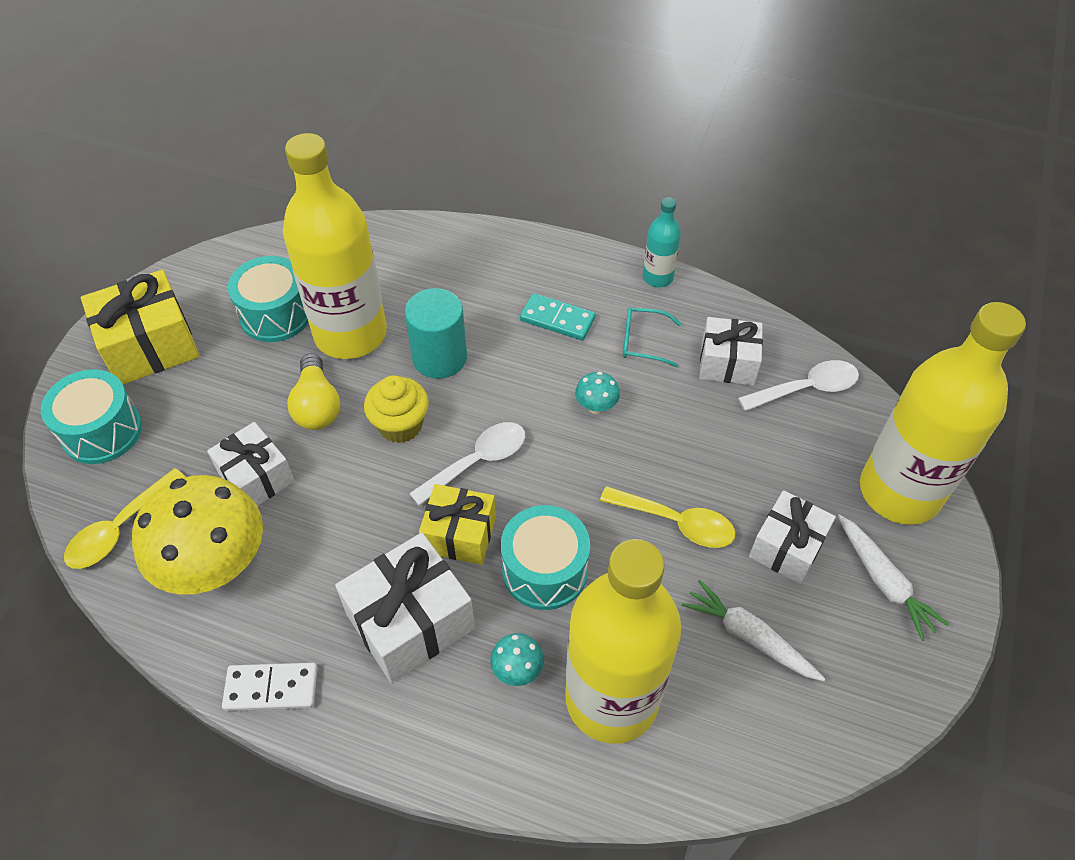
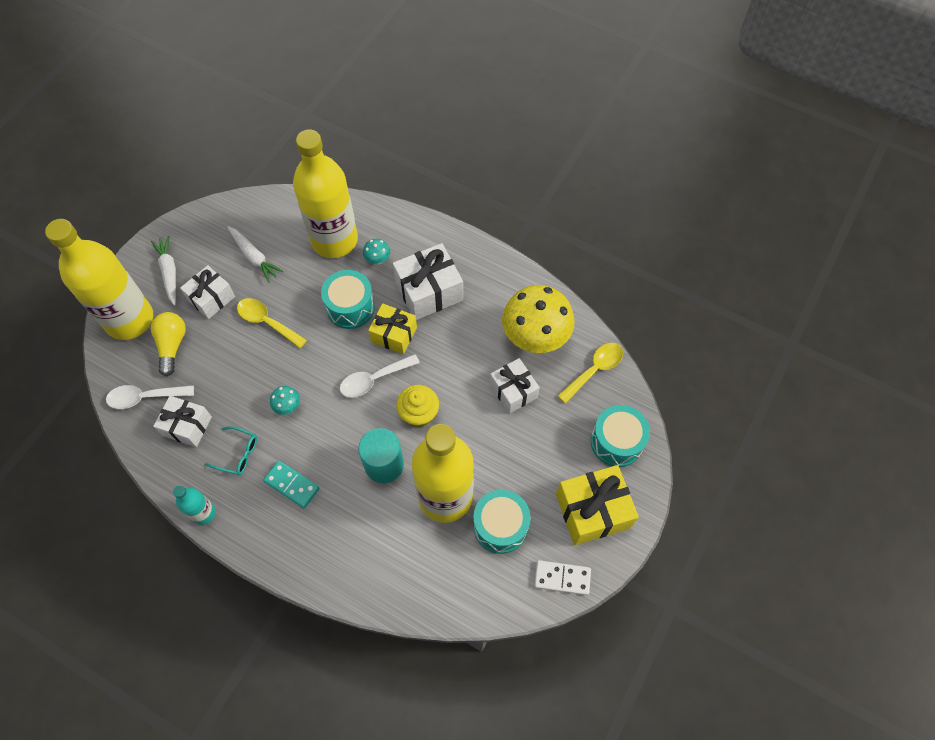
camera: 170 degrees left, 10 degrees up
white domino [222,663,318,711] -> white domino moved to [534,560,591,595]
yellow light bulb [287,353,340,430] -> yellow light bulb moved to [151,312,186,376]

